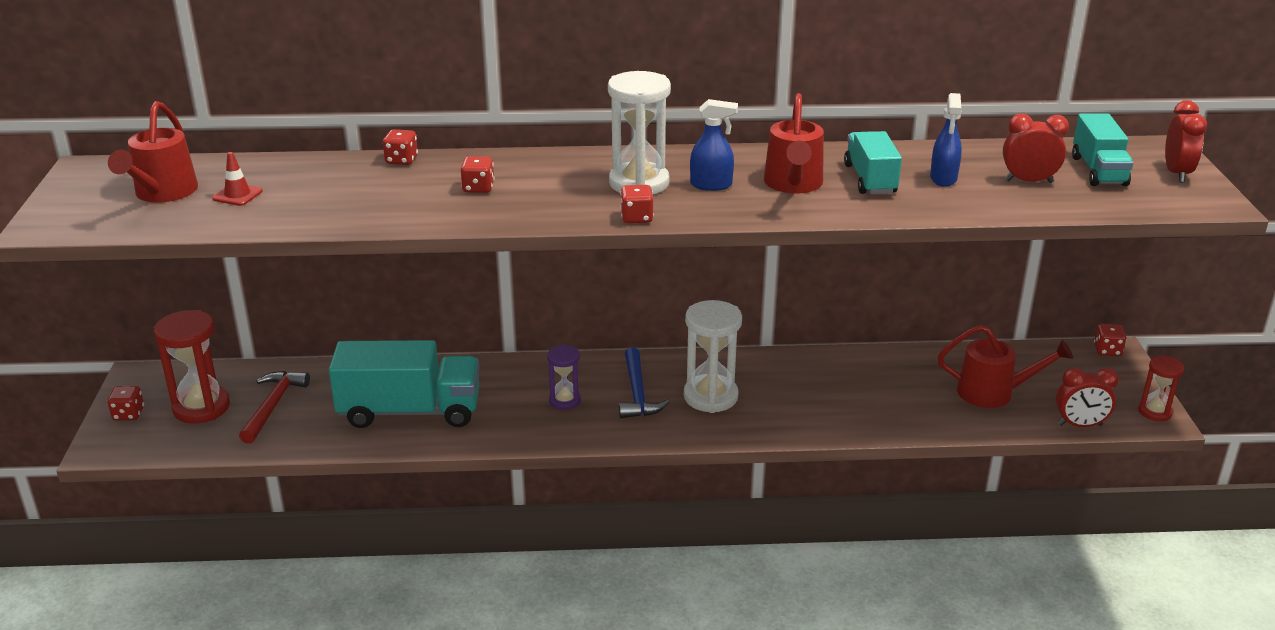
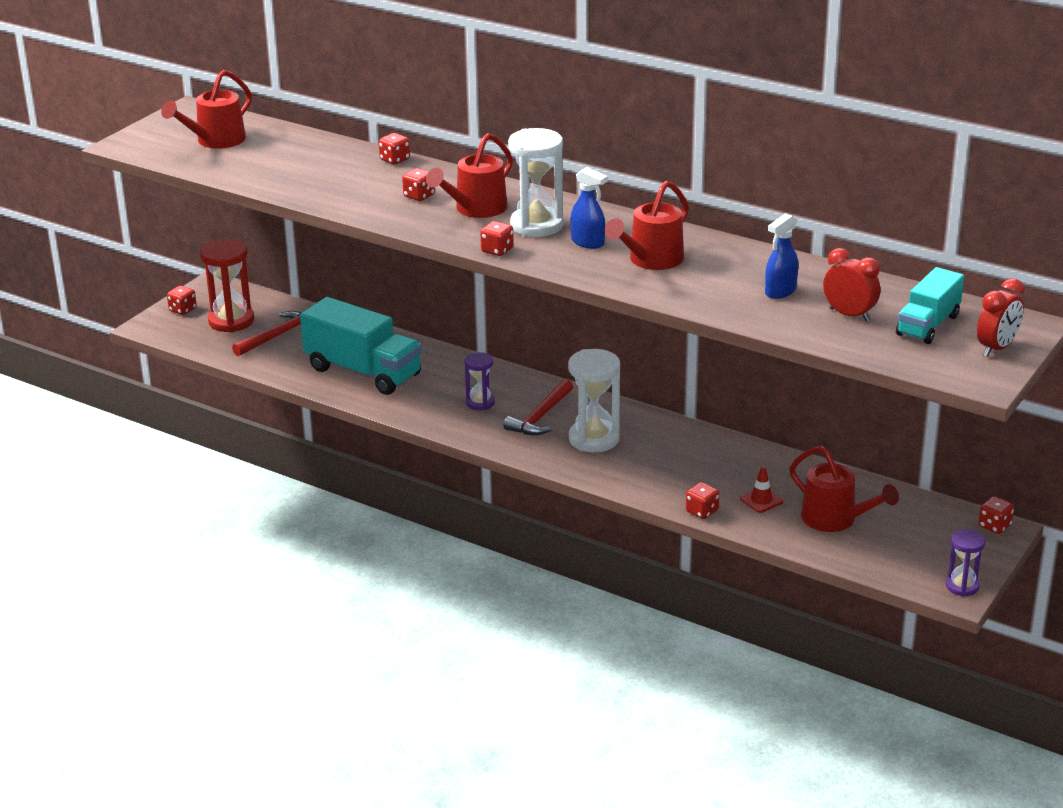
camera: 35 degrees right, 0 degrees up
red traffic cone [212,152,263,206] -> red traffic cone moved to [740,466,783,513]
blue hammer [619,347,669,418] -> red hammer [504,379,573,435]
turquoise truck [844,131,902,194] -> none
red clock [1056,368,1119,427] -> none
red hourglass [1138,356,1185,421] -> purple hourglass [946,529,986,597]
none -> red watering can [426,133,513,218]
none -> red dice [686,482,719,519]

